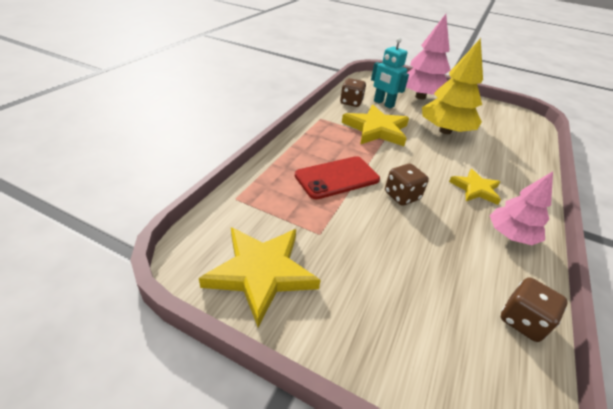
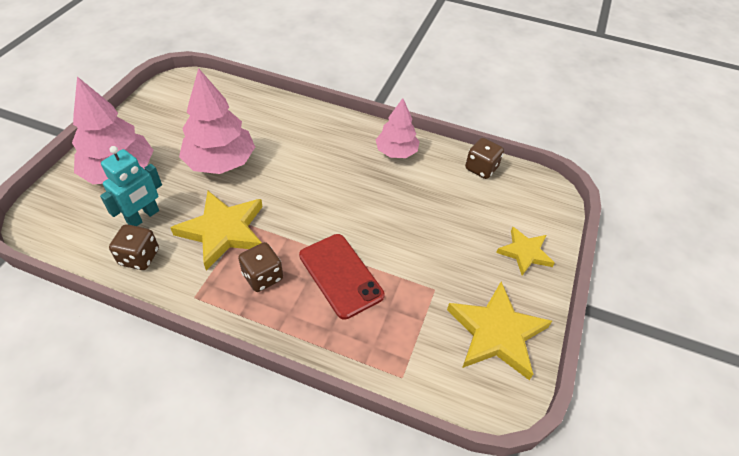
camera: 95 degrees left, 10 degrees up
brown dice [385,164,429,206] -> brown dice moved to [238,242,283,292]
yellow tree [422,38,483,134] -> pink tree [179,68,255,174]
yellow star [449,169,501,205] -> yellow star moved to [496,227,555,276]

